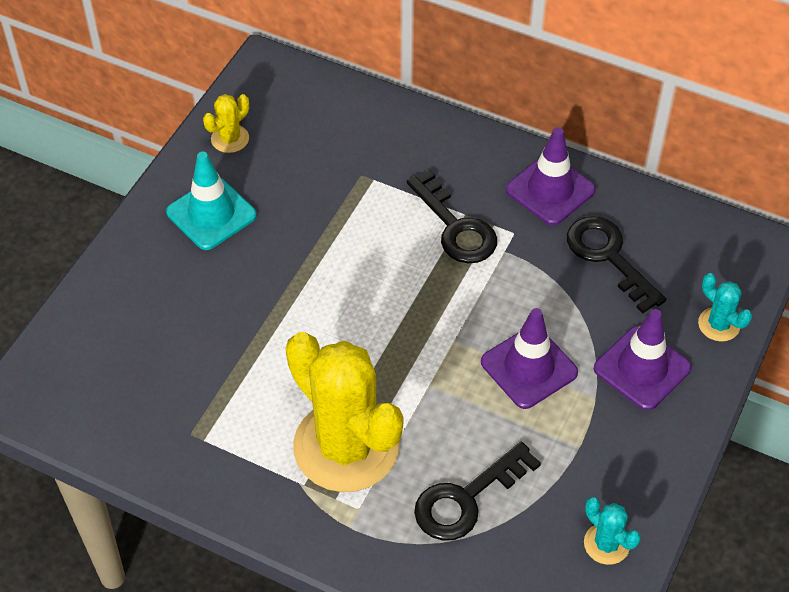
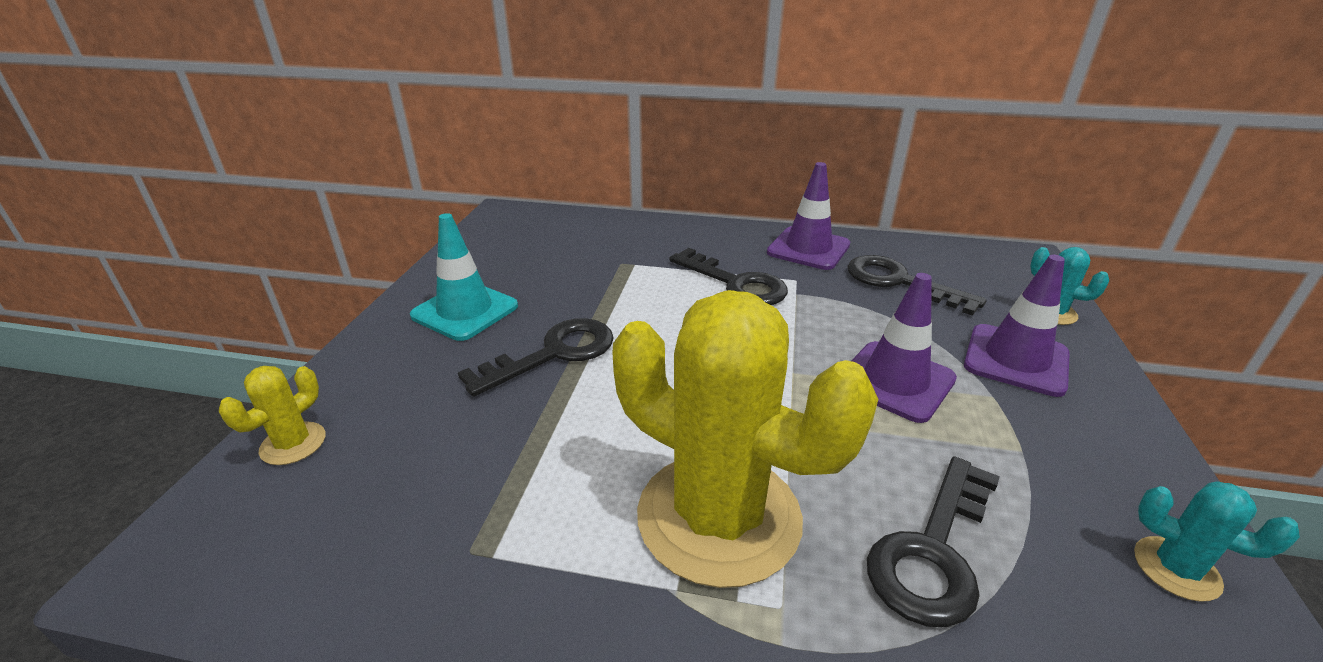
camera: 15 degrees left, 20 degrees down
yellow cactus [203,94,249,153] -> yellow cactus moved to [219,366,325,465]
none -> black key [458,318,614,397]

